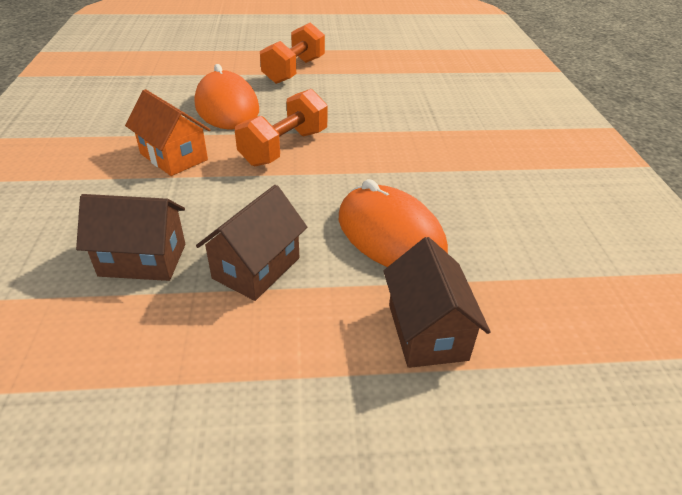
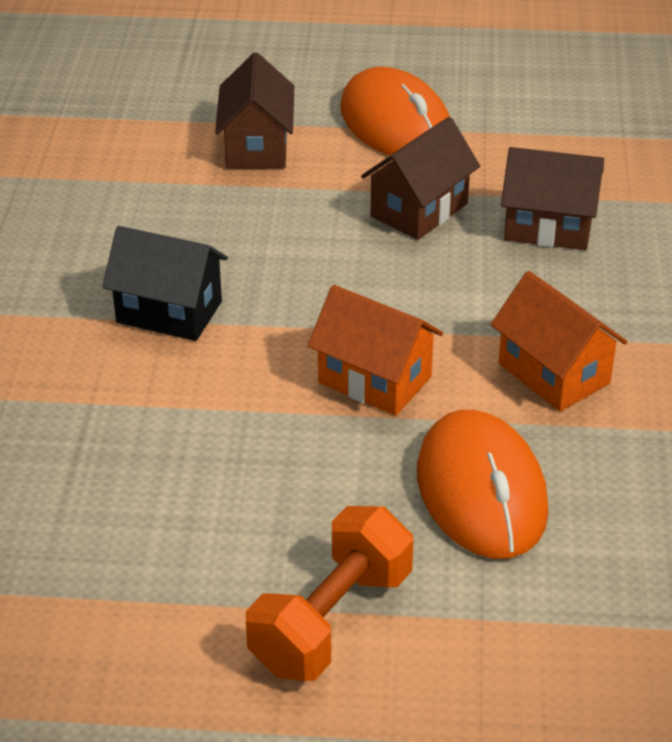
camera: 170 degrees left, 0 degrees up
orange dumbbell [235,89,328,166] -> orange house [308,285,443,416]
orange mouse [339,179,448,267] -> orange mouse moved to [340,67,450,156]
none -> black house [102,226,228,341]

